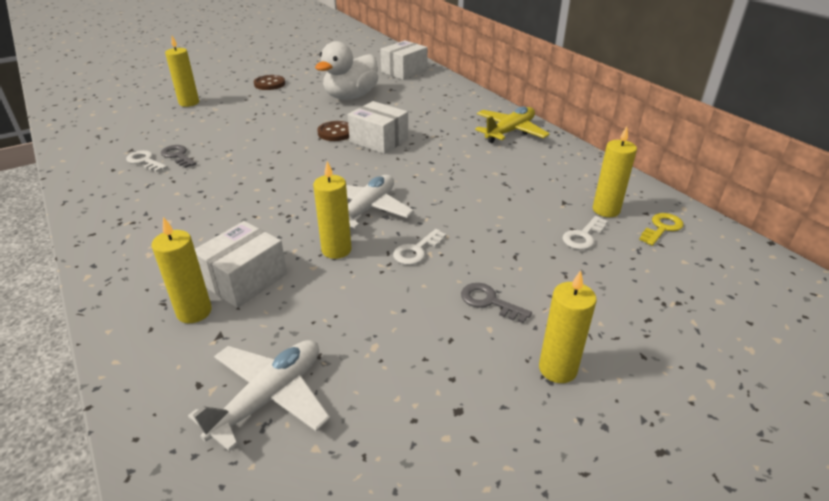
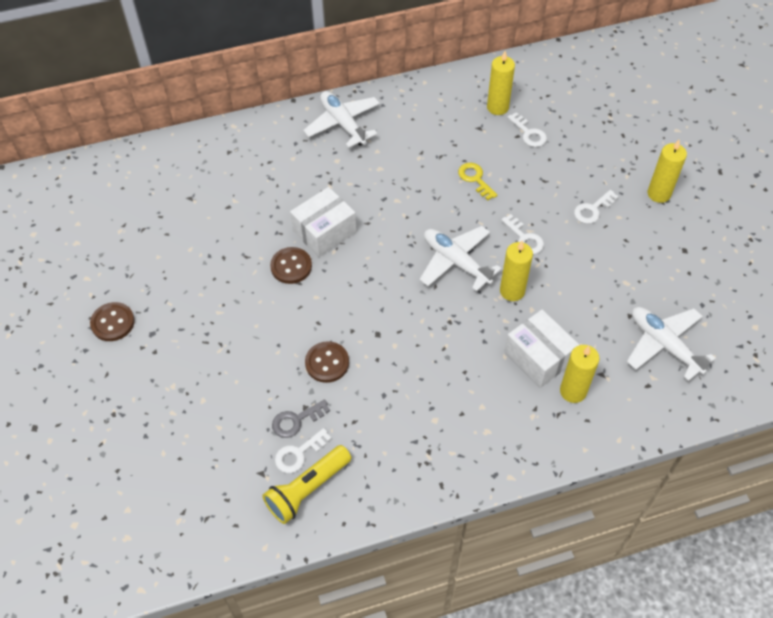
camera: 75 degrees left, 20 degrees up
yellow candle [165,36,199,107] -> none
white duck [315,41,378,100] -> none
white box [380,40,428,80] -> none
grey key [461,283,532,323] -> white key [574,190,619,224]
yellow plane [475,106,550,143] -> white plane [303,91,380,148]
yellow key [639,213,684,246] -> yellow key moved to [458,163,497,201]
none -> yellow flashlight [262,445,351,524]
none -> brown button [305,341,349,383]

